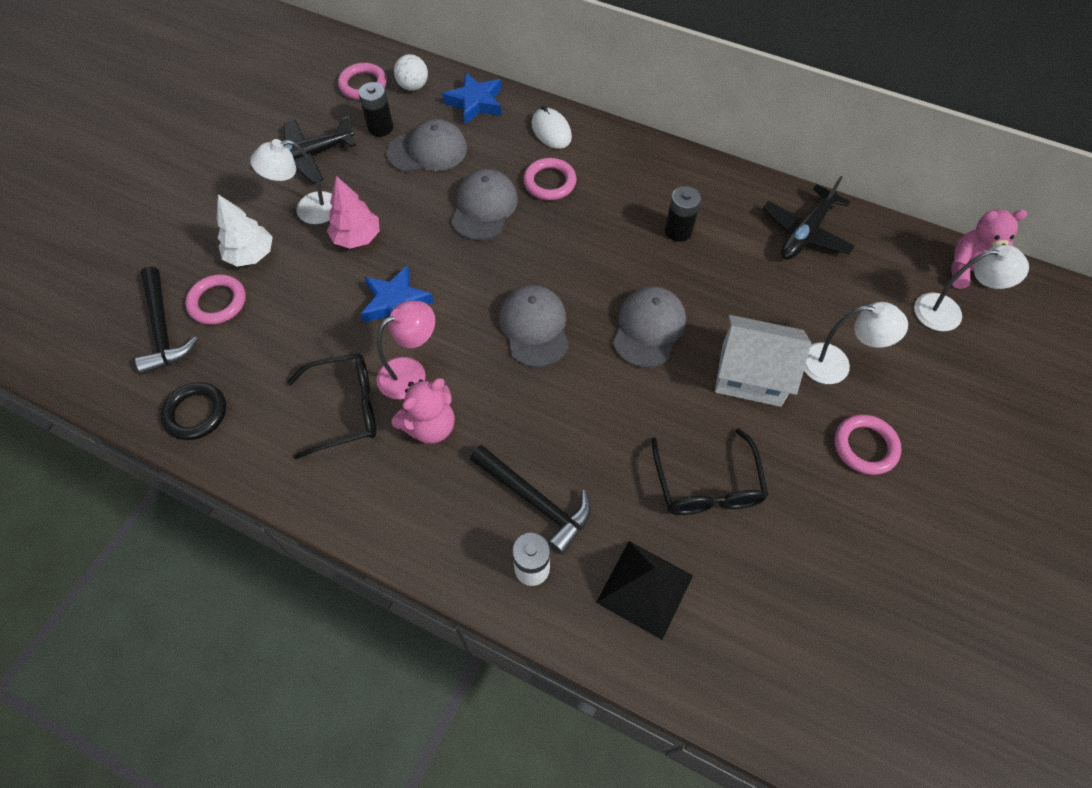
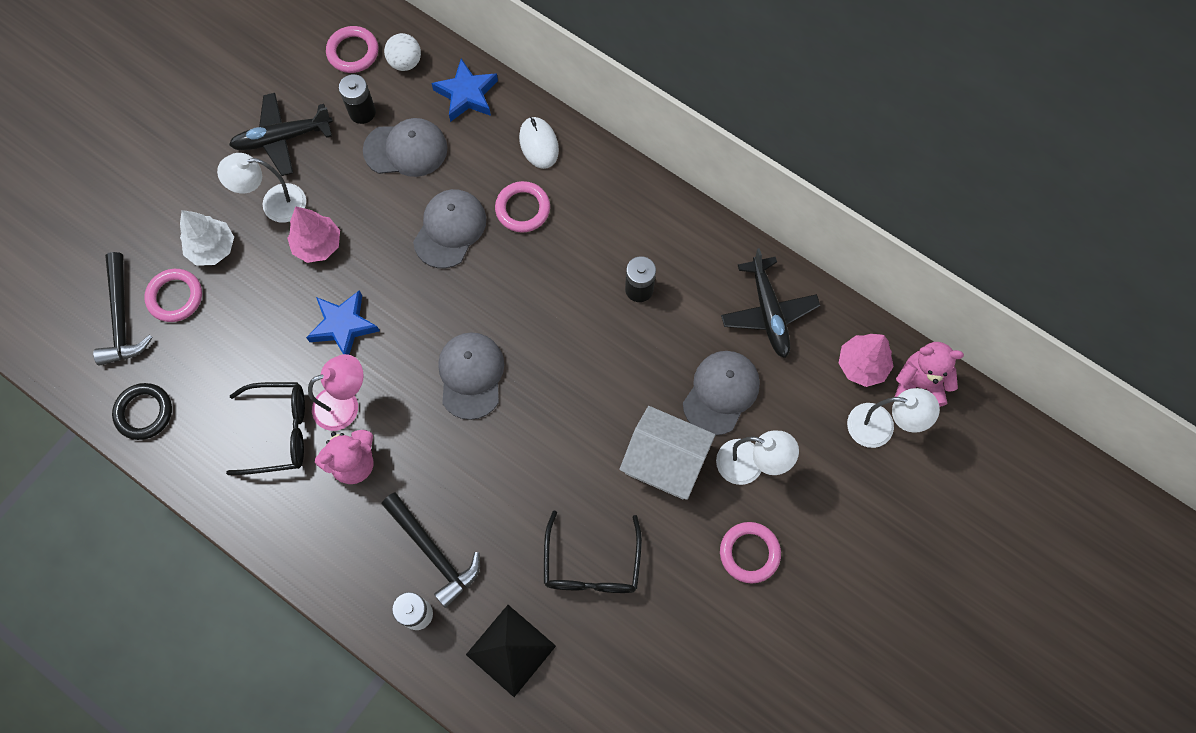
camera: 10 degrees right, 10 degrees up
grey cap [613,287,686,368] -> grey cap moved to [683,351,760,435]
black plane [762,176,855,260] -> black plane turned 60 degrees counterclockwise [721,248,820,358]
none -> pink tree [839,334,894,387]

